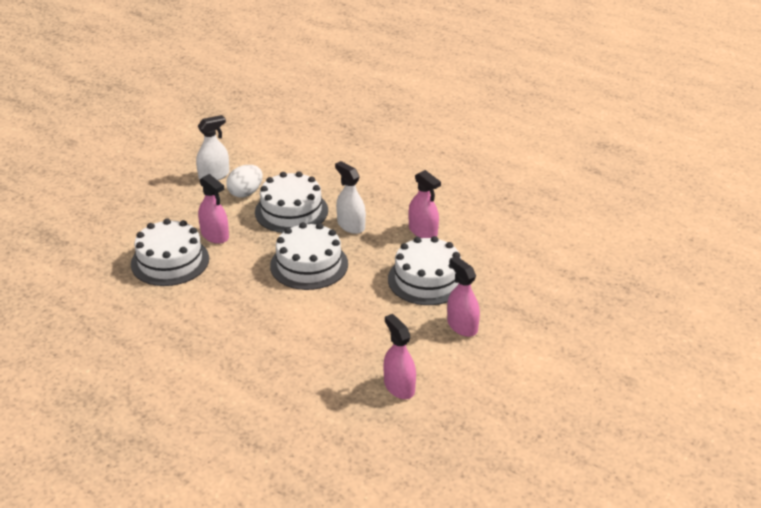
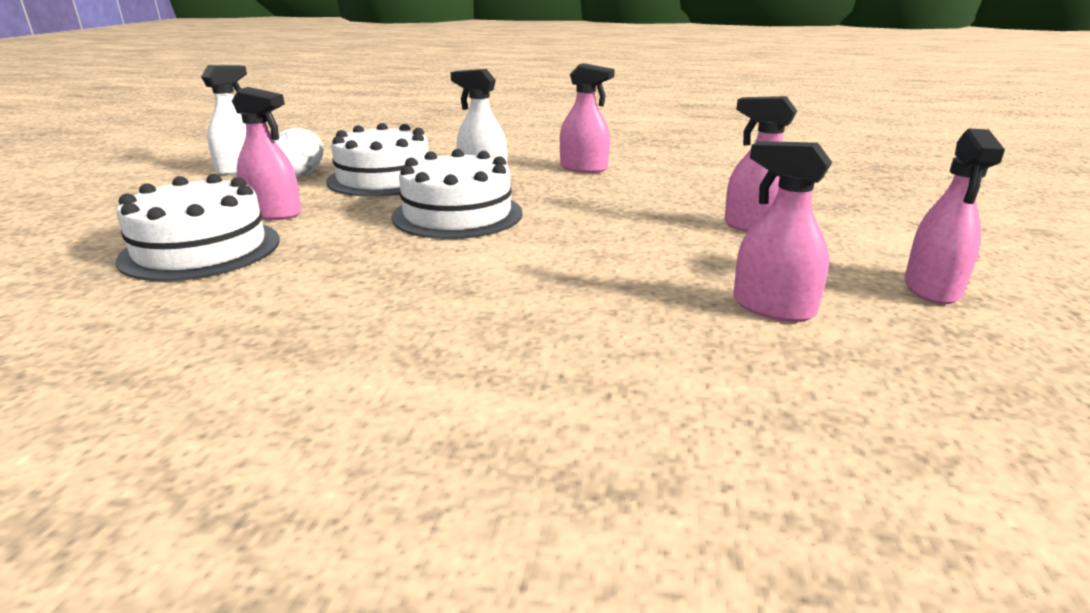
camera: 25 degrees left, 10 degrees down
white cake [388,236,461,305] -> none
none -> pink spray bottle [905,129,1005,304]

